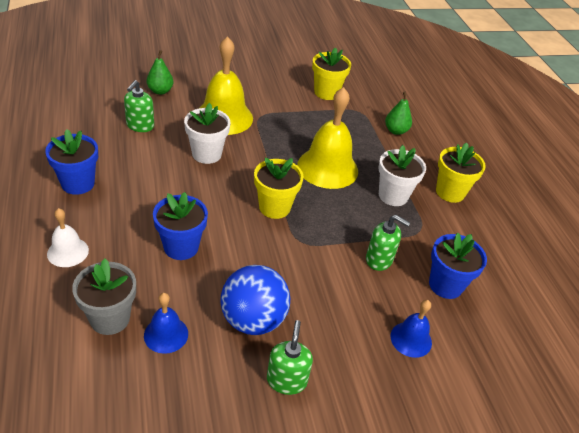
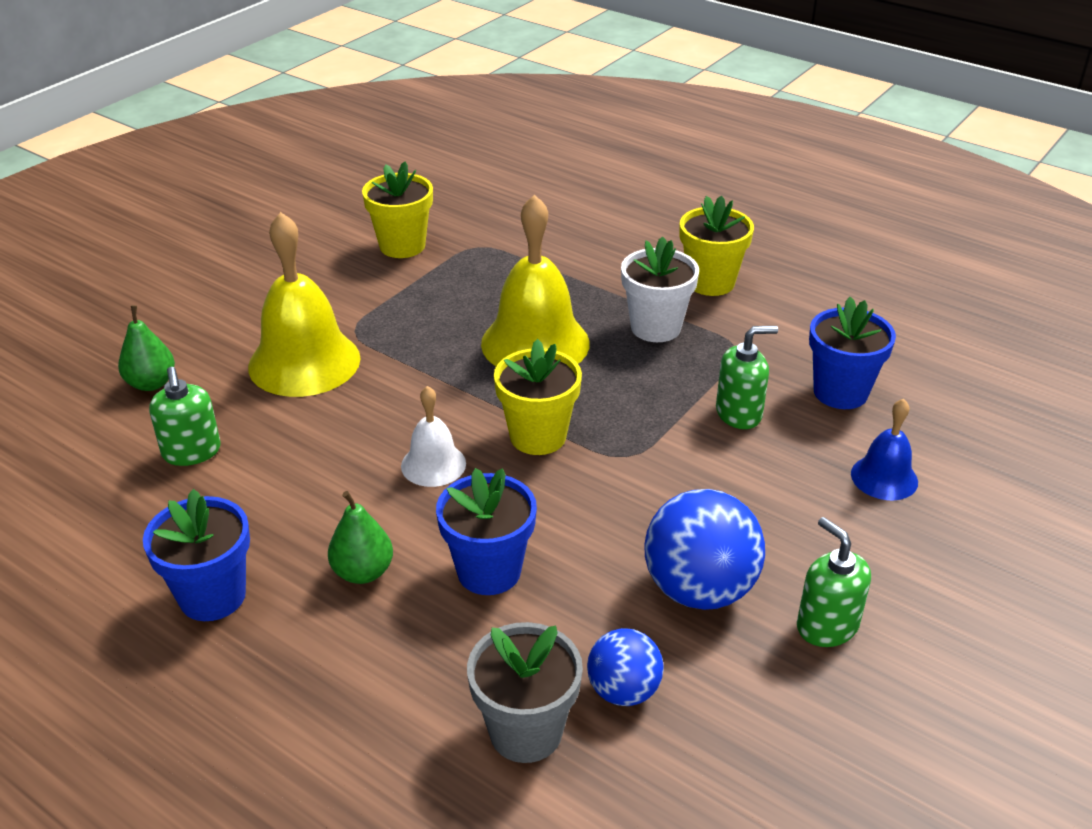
camera: 35 degrees left, 5 degrees down
white bell [47,208,89,267] -> white bell moved to [401,386,466,487]
blue bell [144,293,188,354] -> blue ball [587,628,663,706]
white flower pot [184,103,230,164] -> none
green pear [385,92,412,135] -> green pear moved to [328,491,393,584]

